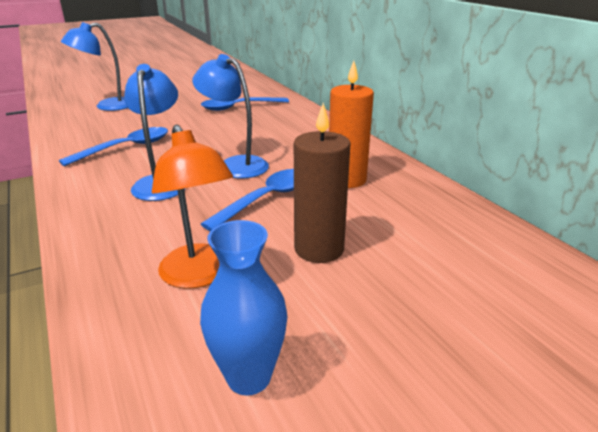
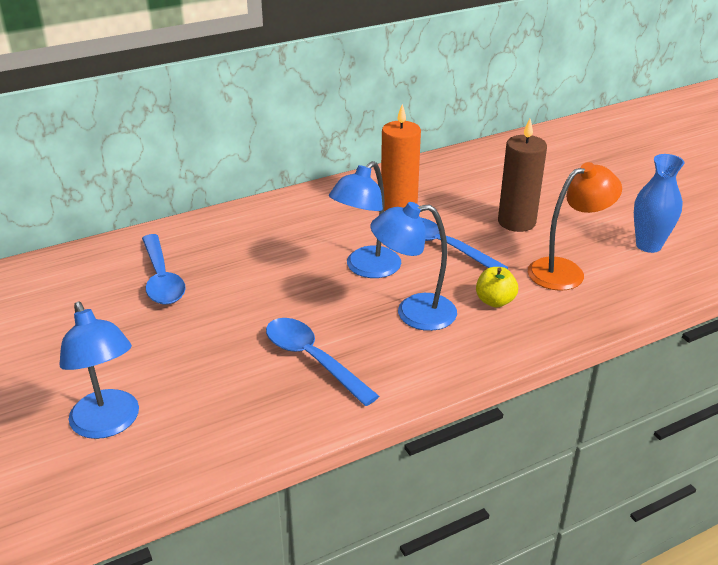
camera: 90 degrees left, 5 degrees up
none -> yellow apple [476,267,518,308]

